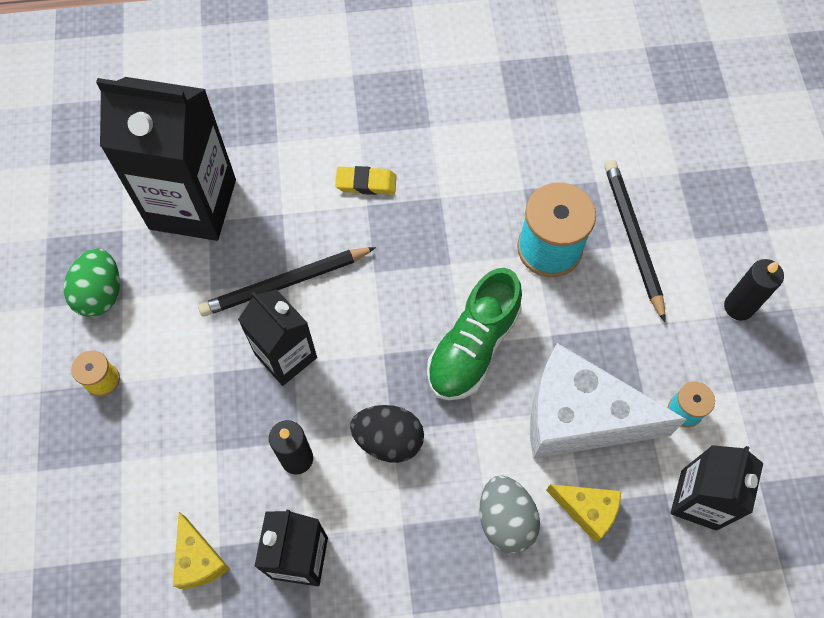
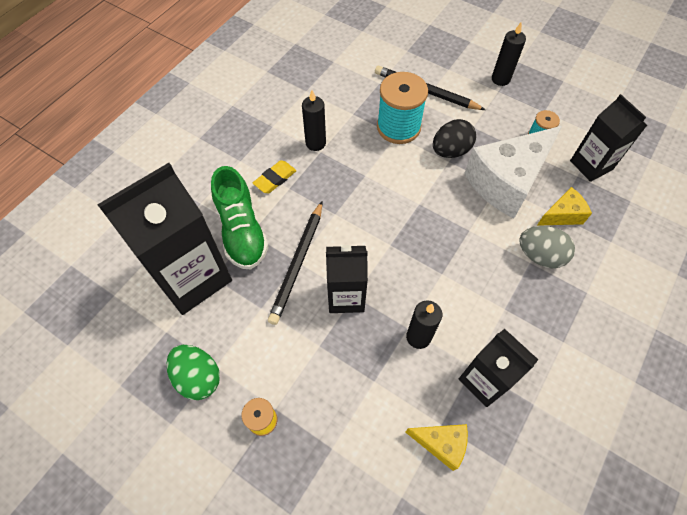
camera: 50 degrees left, 5 degrees down
black egg [350,405,424,463] -> black egg moved to [433,119,476,158]
green shoe [427,268,522,400] -> green shoe moved to [211,166,269,270]
none -> black candle [302,90,326,151]

